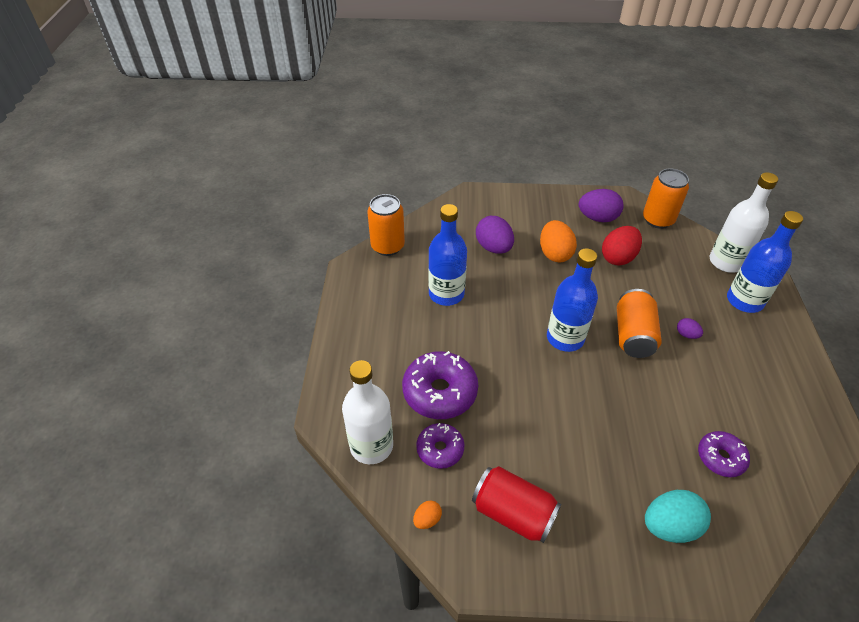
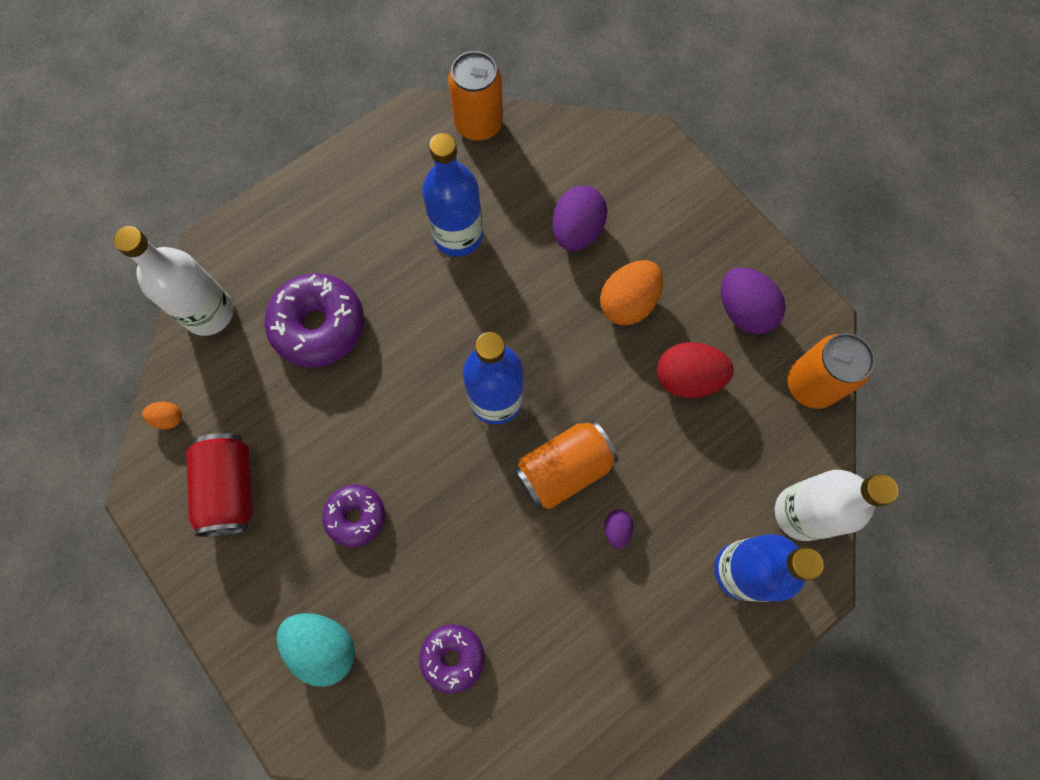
camera: 50 degrees right, 25 degrees up
purple donut [416,423,464,469] -> purple donut moved to [322,484,385,547]

